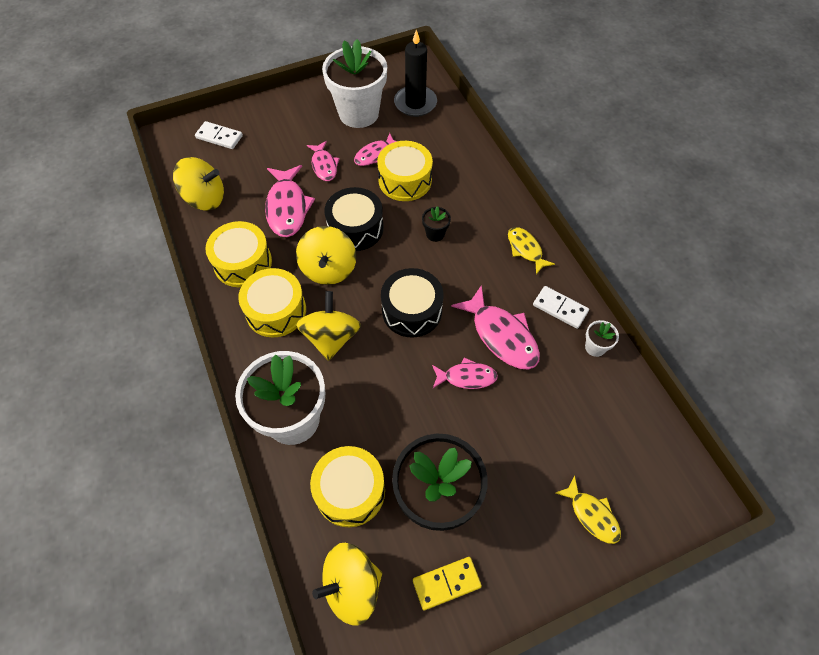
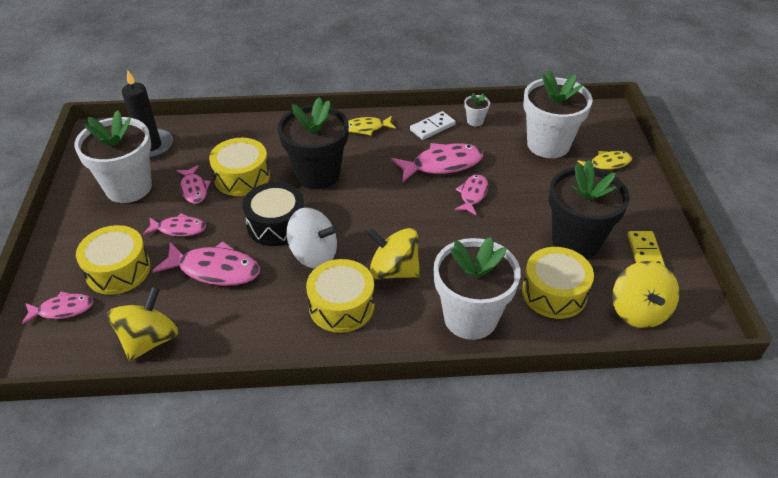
camera: 70 degrees left, 15 degrees down
white domino [195,121,243,149] -> pink fish [22,292,93,324]
yellow drum [205,221,272,287] -> yellow drum moved to [76,225,151,295]
yellow spinning top [296,226,356,285] -> white spinning top [287,207,338,269]
black drum [381,268,444,337] -> none
black flower pot [422,206,451,242] -> black flower pot [278,97,349,189], size x2.44
none -> white flower pot [523,70,593,158]

